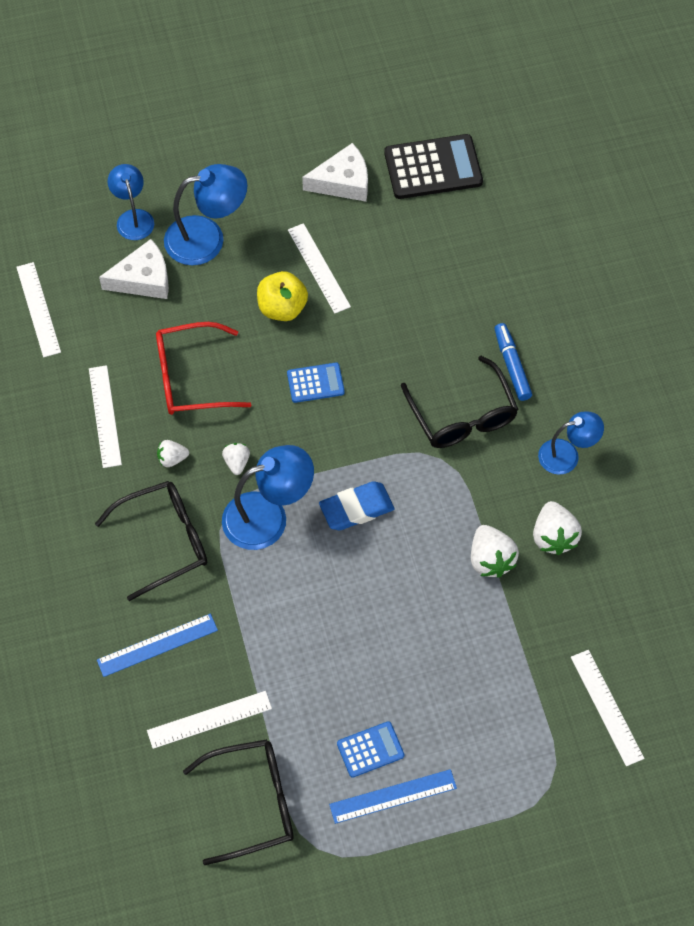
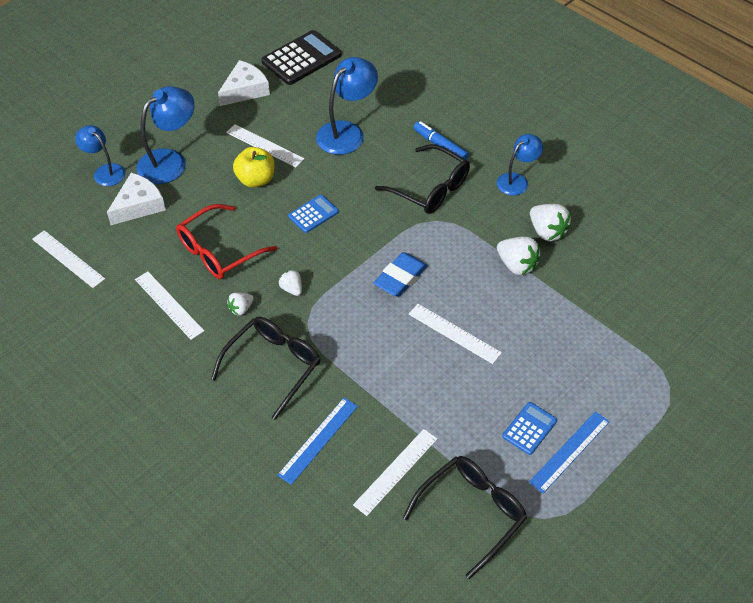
camera: 30 degrees left, 10 degrees down
blue lamp [222,445,314,550] -> blue lamp moved to [316,57,378,155]
white ruler [571,650,644,766] -> white ruler moved to [409,304,502,364]

